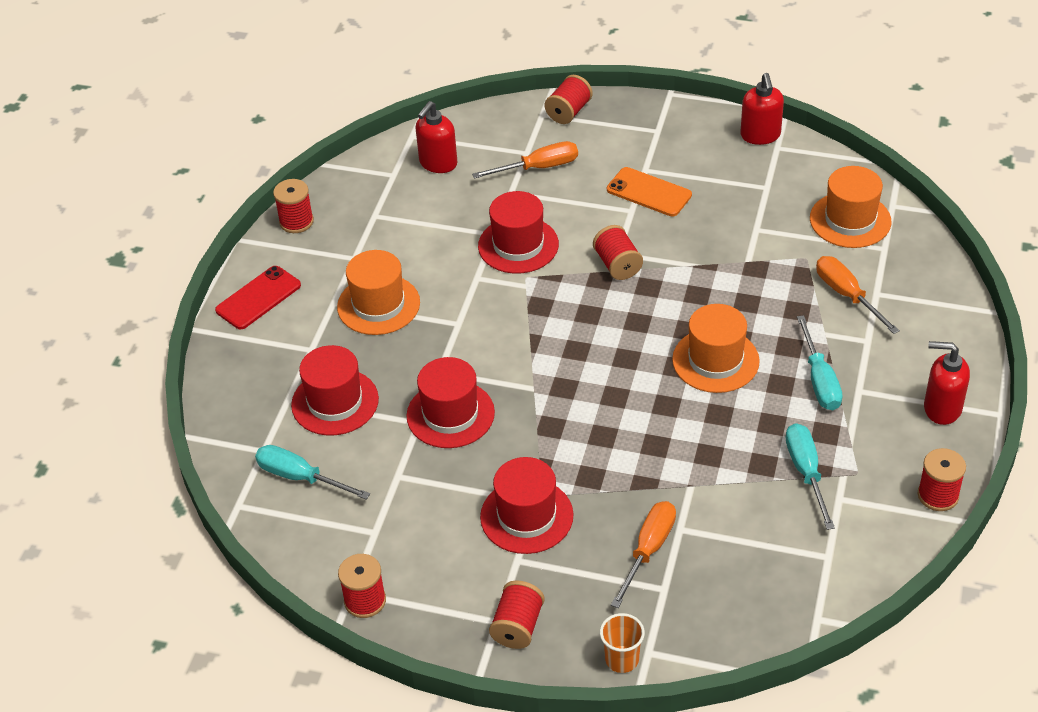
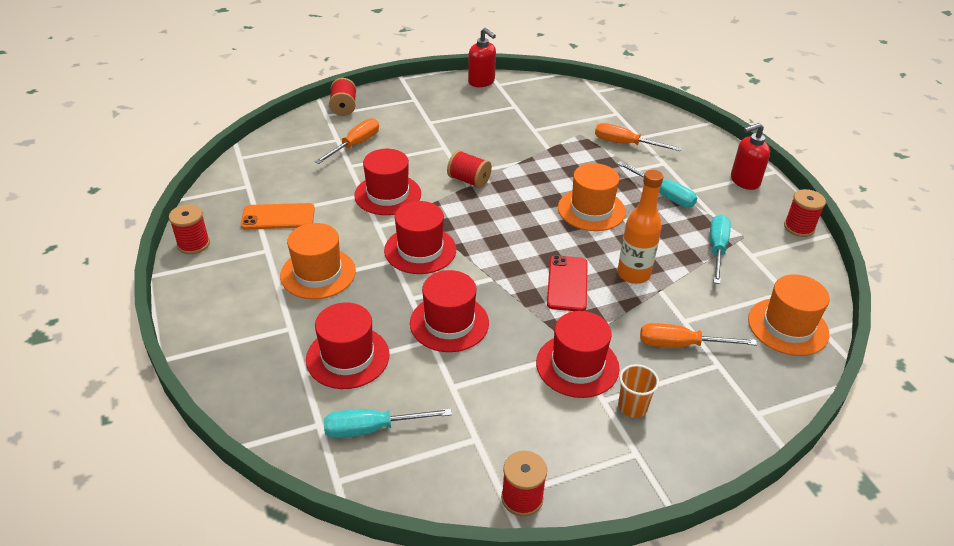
camera: 40 degrees left, 5 degrees down
red phone [215,266,301,329] -> red phone moved to [547,255,588,311]
red soap dispenser [416,101,457,173] -> none
red spool [489,580,545,649] -> none
orange cup [600,613,645,673] -> orange cup moved to [618,364,659,418]
orange phone [607,167,692,217] -> orange phone moved to [241,203,315,230]
orange screwdriver [611,501,676,608] -> orange screwdriver turned 75 degrees counterclockwise [640,323,757,348]
turquoise screwdriver [786,423,835,530] -> turquoise screwdriver turned 60 degrees clockwise [710,215,731,284]
orange hat [810,166,891,248] -> orange hat moved to [748,274,830,356]
none -> red hat [384,201,456,274]
none -> orange bottle [617,170,663,284]

